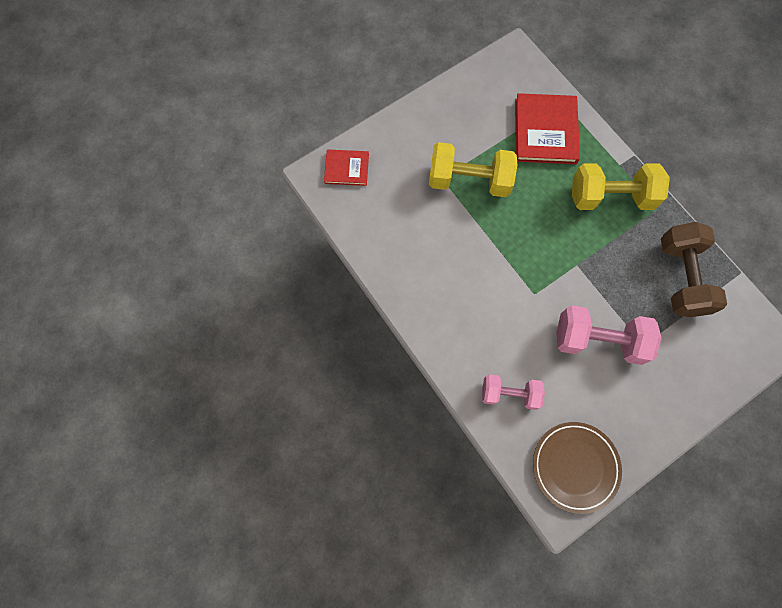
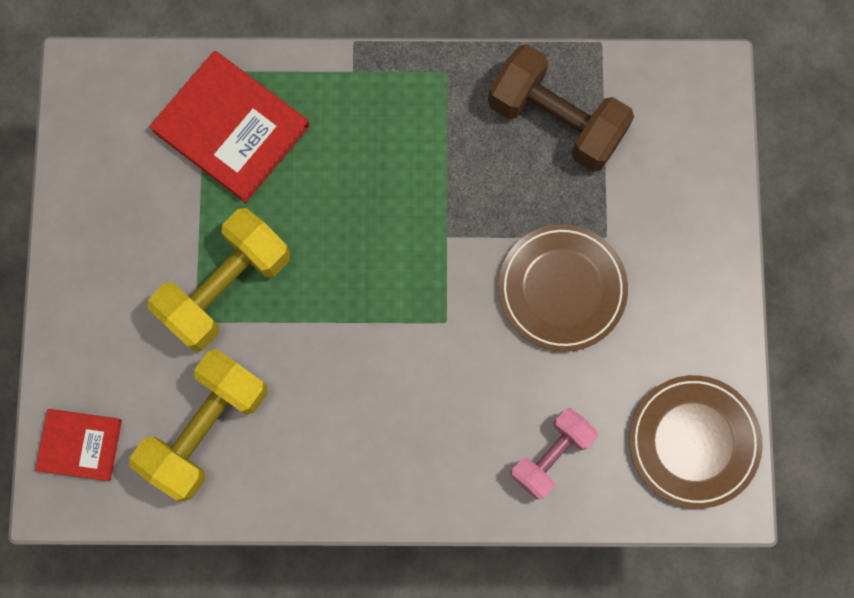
camera: 55 degrees left, 5 degrees up
red book [324,150,369,186] -> red book turned 60 degrees clockwise [35,409,122,481]
pink dumbbell [556,305,662,365] -> brown plate [499,224,628,351]
yellow dumbbell [572,163,670,210] -> yellow dumbbell moved to [129,349,267,501]

